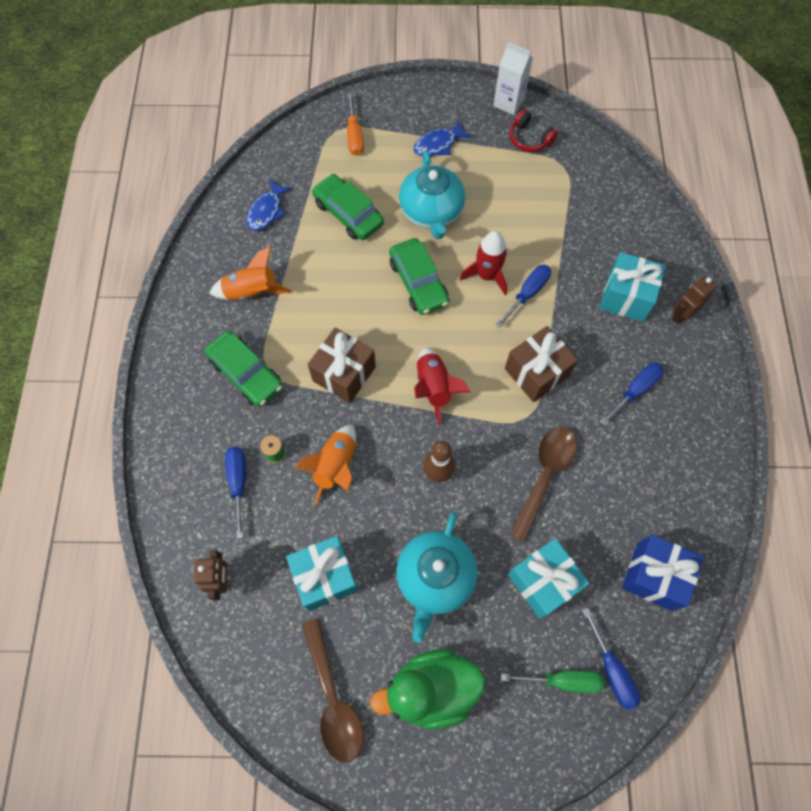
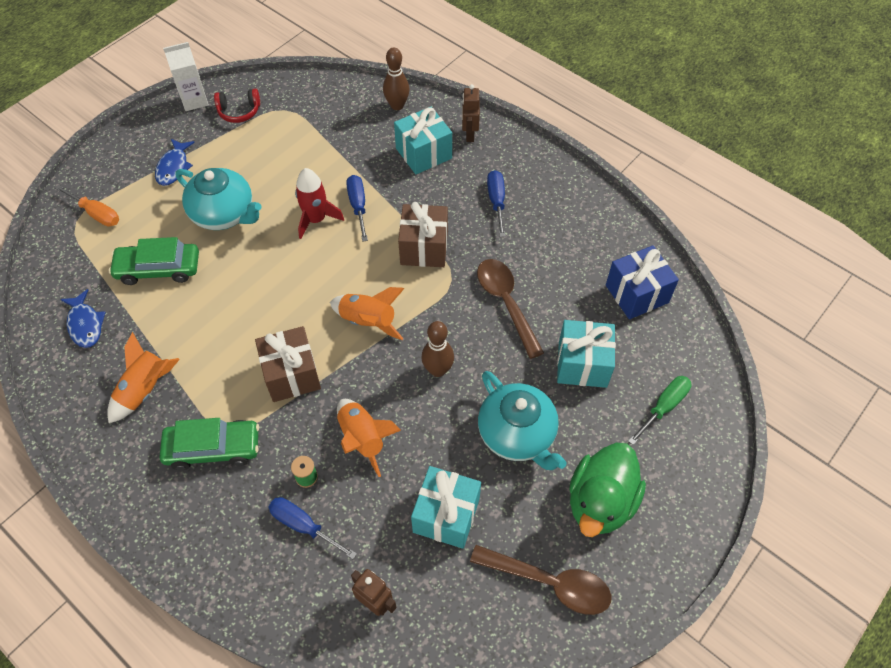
camera: 50 degrees left, 10 degrees down
green car [389,238,449,315] -> none
red rocket [414,347,470,426] -> orange rocket [330,287,404,340]
blue screwdriver [582,608,640,710] -> none
none -> brown bowling pin [383,47,409,110]

